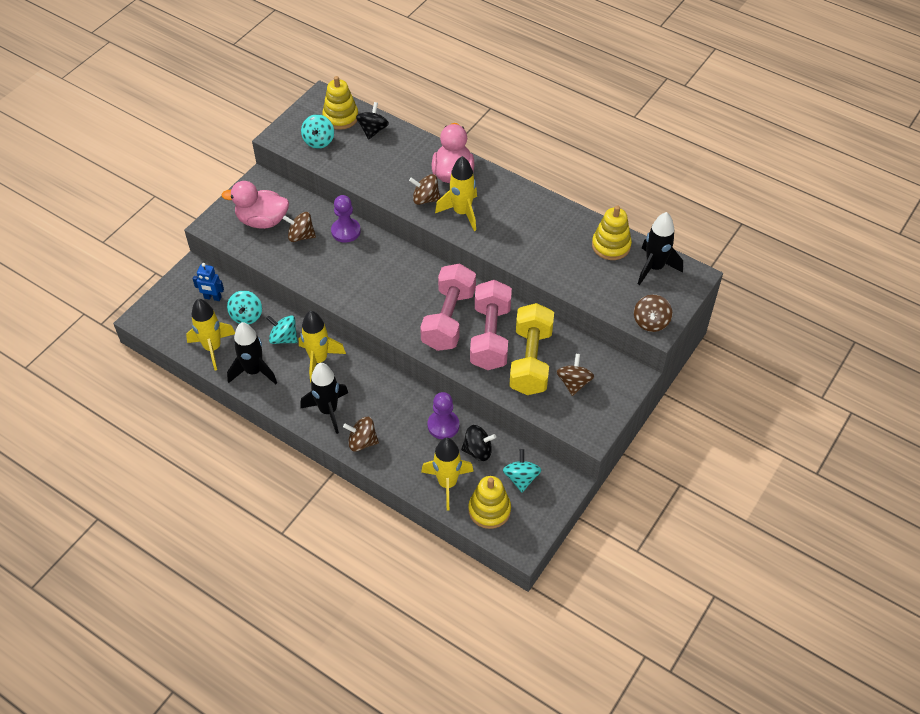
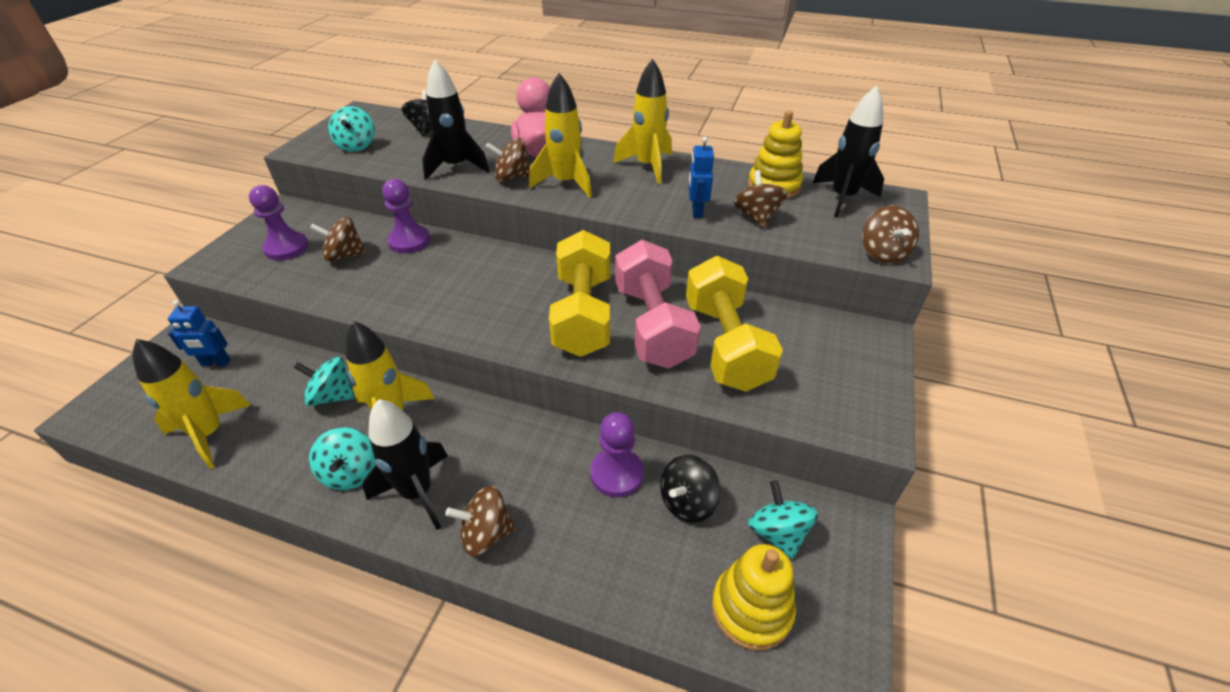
camera: 15 degrees left, 10 degrees down
pink duck [221,181,289,229] -> purple pawn [249,185,309,260]
turquoise spinning top [227,290,262,325] -> turquoise spinning top moved to [309,427,375,490]
black rocket [227,322,277,384] -> black rocket moved to [422,59,490,180]
yellow stacking toy [322,76,358,130] -> none
pink dumbbell [420,264,476,351] -> yellow dumbbell [549,230,610,357]
yellow rocket [421,438,474,510] -> yellow rocket moved to [613,59,672,184]
black spinning top [461,425,496,461] -> black spinning top turned 150 degrees clockwise [660,455,721,523]
brown spinning top [556,354,594,396] -> brown spinning top moved to [734,170,788,228]
none -> blue robot [688,137,714,218]

